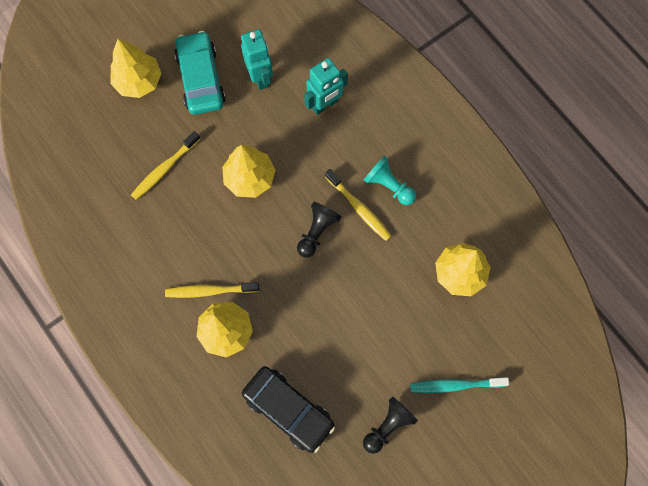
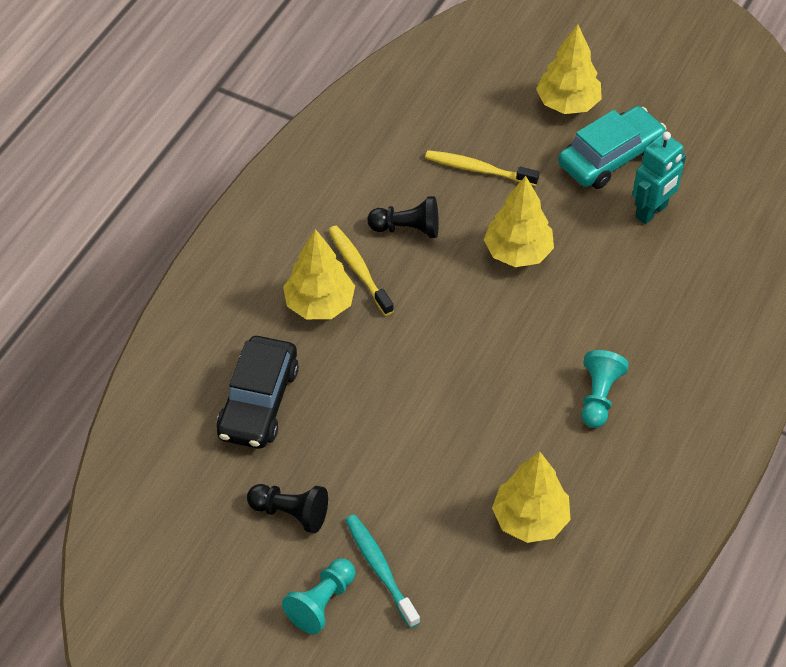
camera: 65 degrees right, 20 degrees down
black pawn [297,202,342,258] -> black pawn moved to [367,196,439,238]
turquoise robot [304,58,348,115] -> none
yellow toothbrush [325,169,391,241] -> none
none -> turquoise pawn [282,558,355,634]

